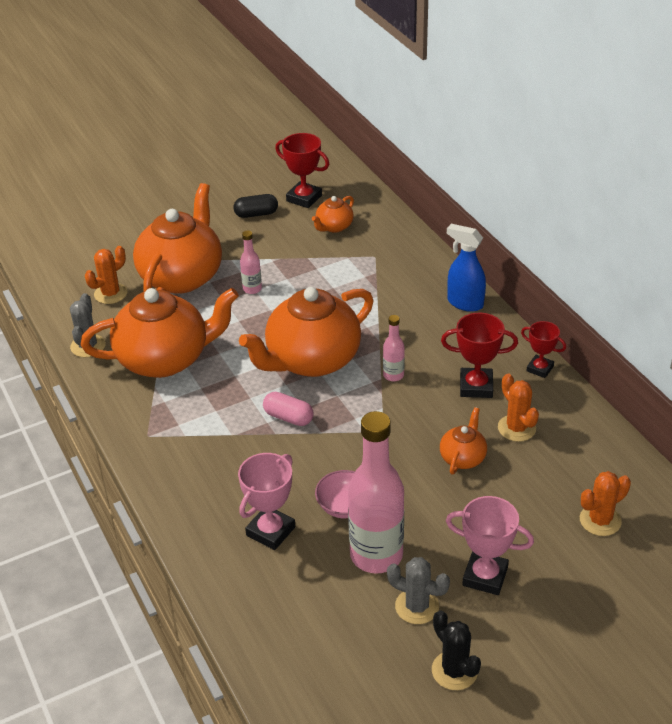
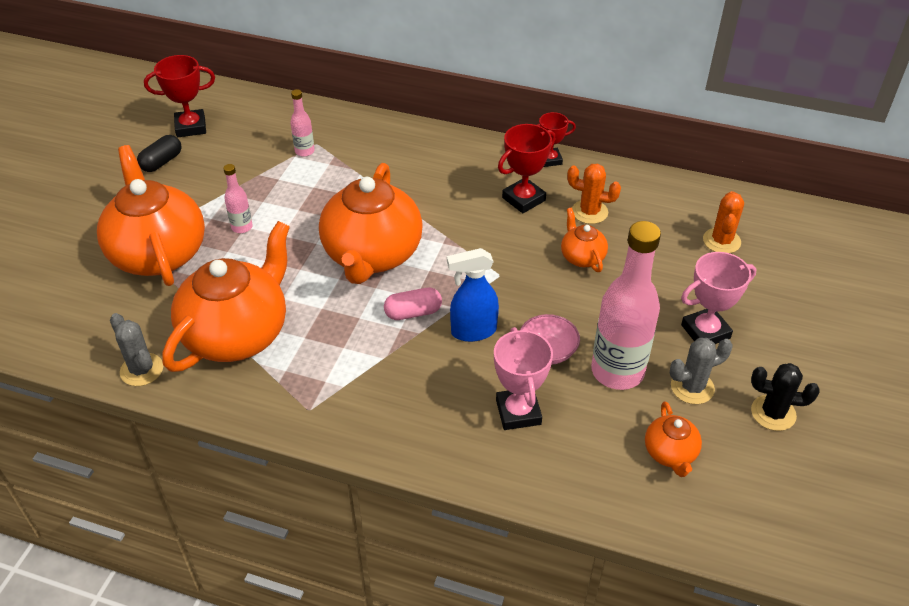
camera: 45 degrees left, 5 degrees up
orange cactus [85,246,127,304] -> none
orange teapot [312,196,354,233] -> orange teapot moved to [645,401,702,477]
pink bottle [383,315,405,381] -> pink bottle moved to [290,89,315,157]
blue spray bottle [447,224,486,312] -> blue spray bottle moved to [447,248,499,342]

